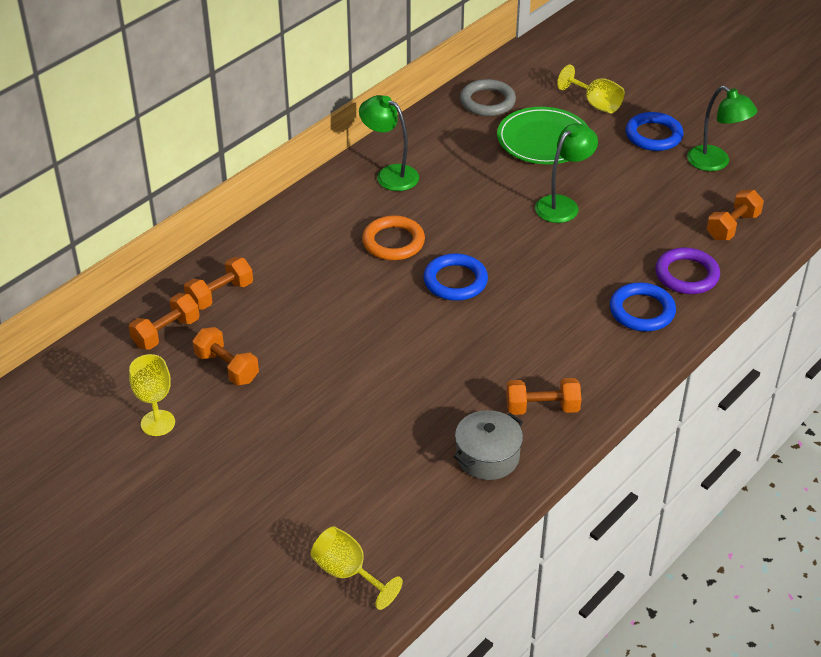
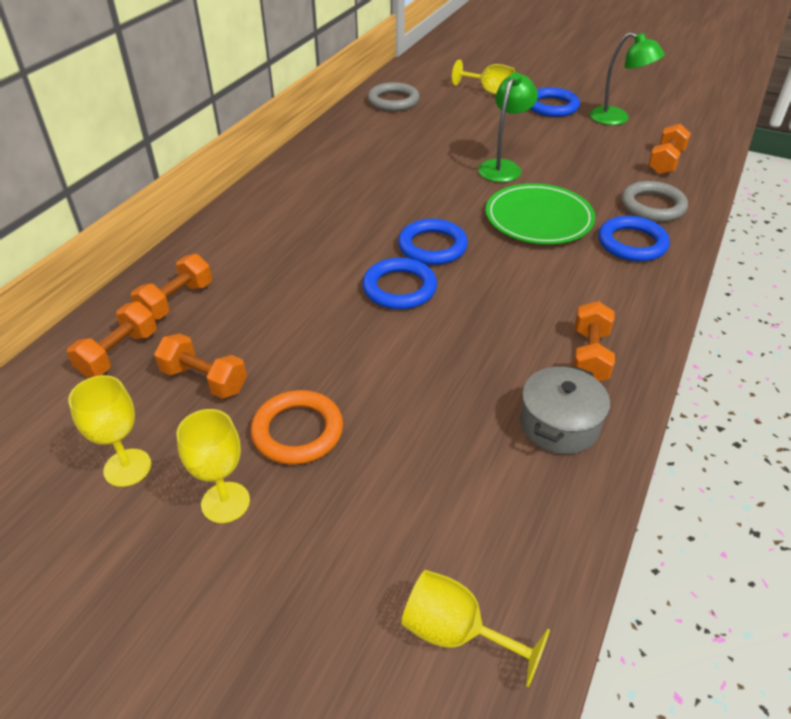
camera: 15 degrees left, 0 degrees up
green lamp [359,95,419,191] -> none
orange ring [362,215,425,260] -> orange ring moved to [251,390,343,465]
green plate [497,107,588,164] -> green plate moved to [486,183,595,244]
orange dumbbell [506,378,581,415] -> orange dumbbell turned 60 degrees counterclockwise [573,301,615,381]
purple ring [655,247,720,294] -> grey ring [621,181,688,222]
none -> yellow goblet [176,409,250,523]
none -> blue ring [362,258,437,309]

